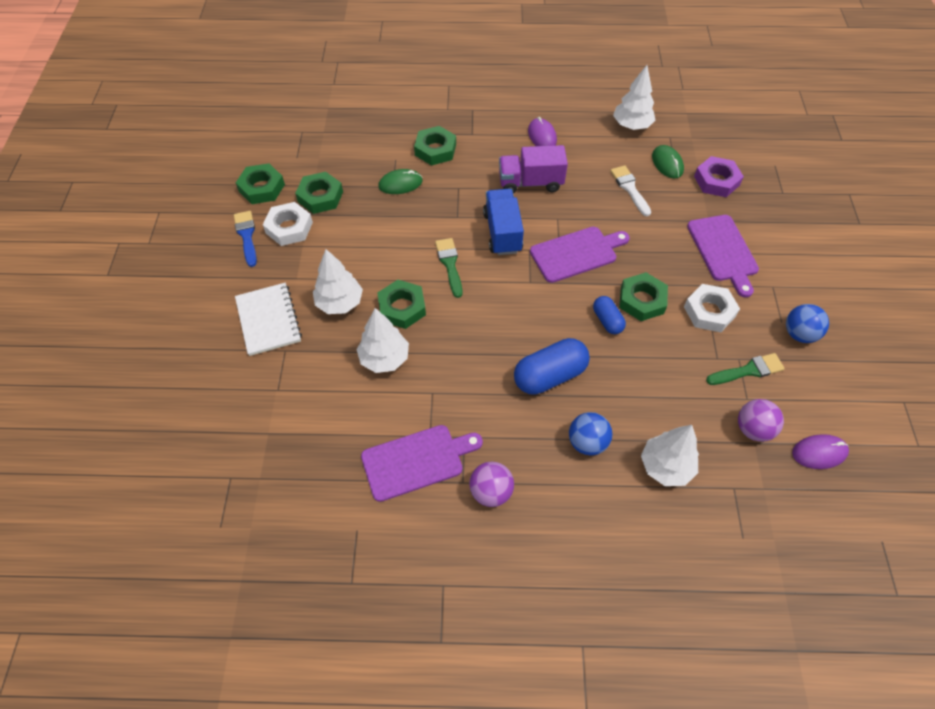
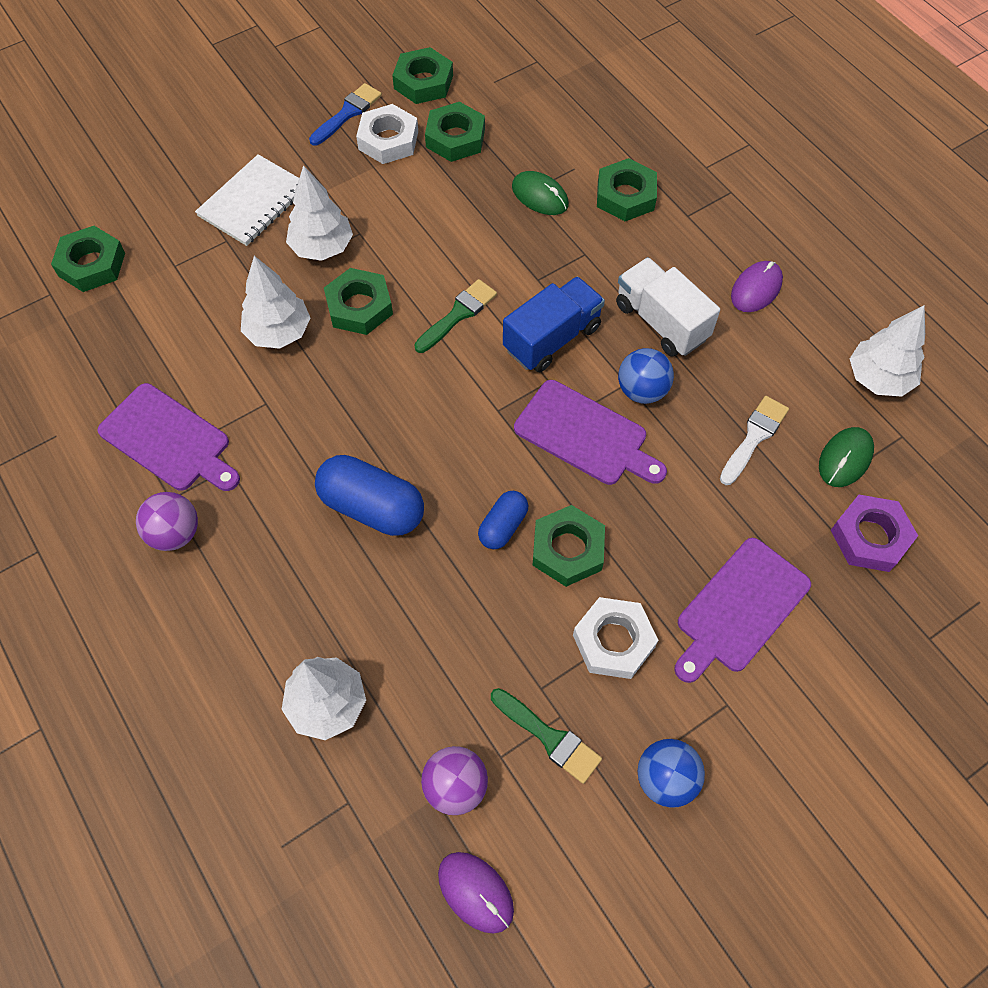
camera: 55 degrees right, 5 degrees up
purple truck [499,145,568,193] -> white truck [616,257,720,357]
blue ball [569,412,612,455] -> blue ball moved to [618,348,674,404]
none -> green nut [51,226,125,292]

